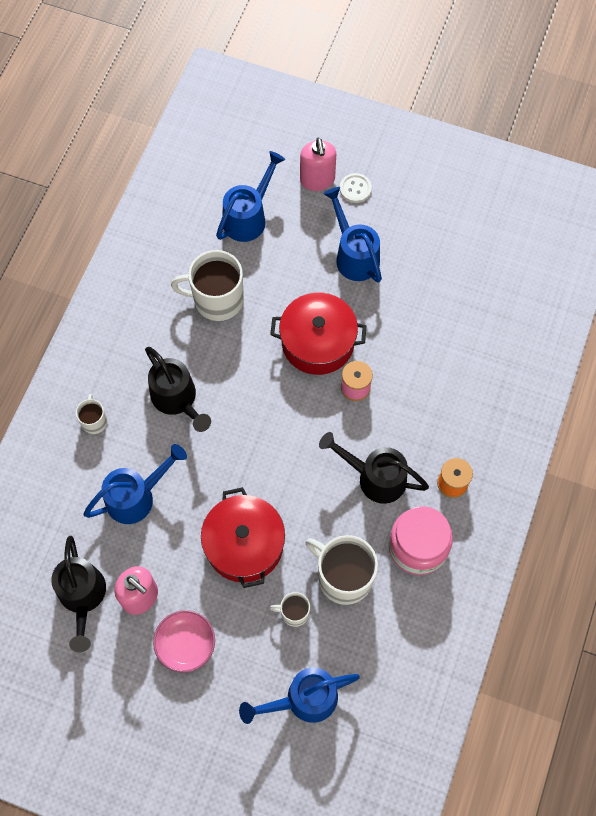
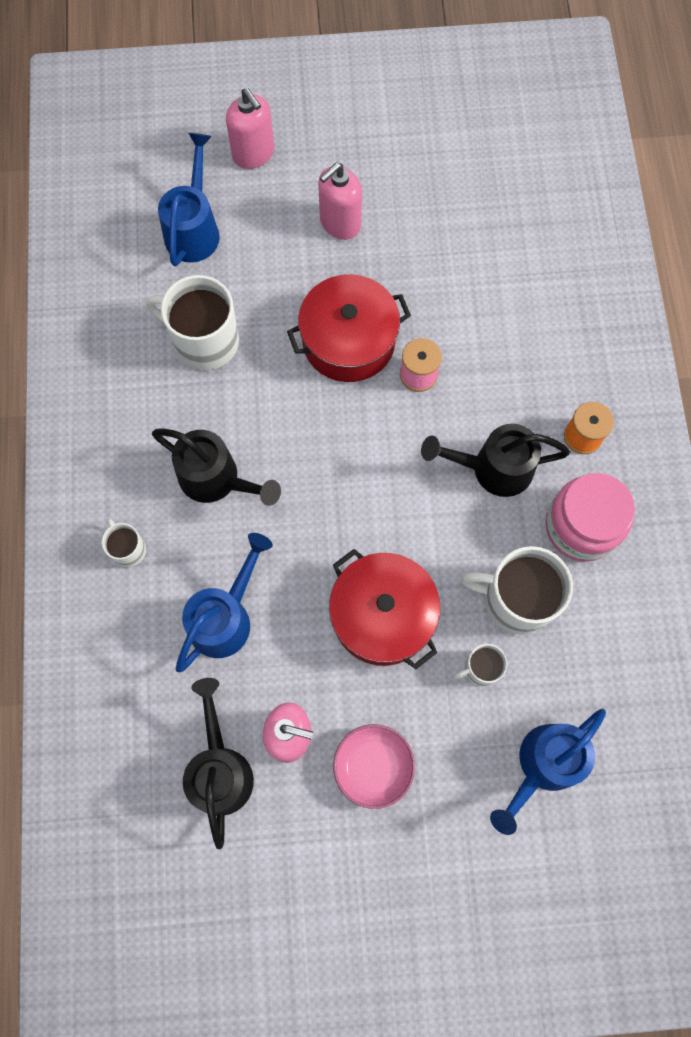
camera: 25 degrees left, 5 degrees up
black watering can [51,536,106,652] -> black watering can turned 150 degrees counterclockwise [183,678,254,849]
white mug [171,250,244,321] -> white mug turned 45 degrees clockwise [146,275,239,370]
blue watering can [323,187,382,283] -> pink soap dispenser [318,163,362,240]
white button [340,173,372,203] -> none

